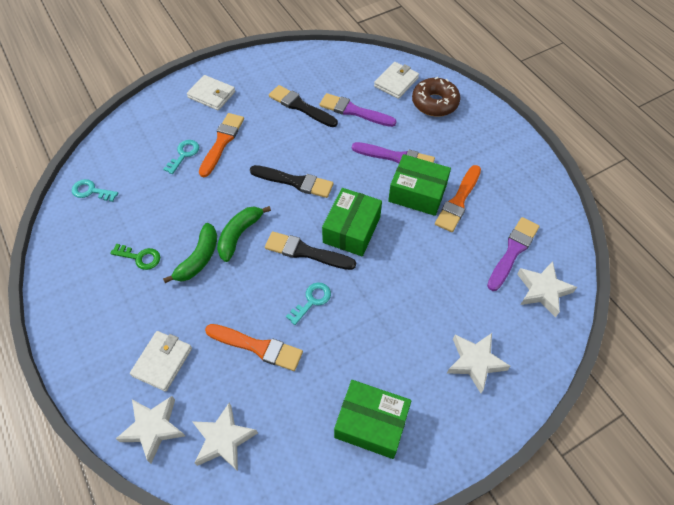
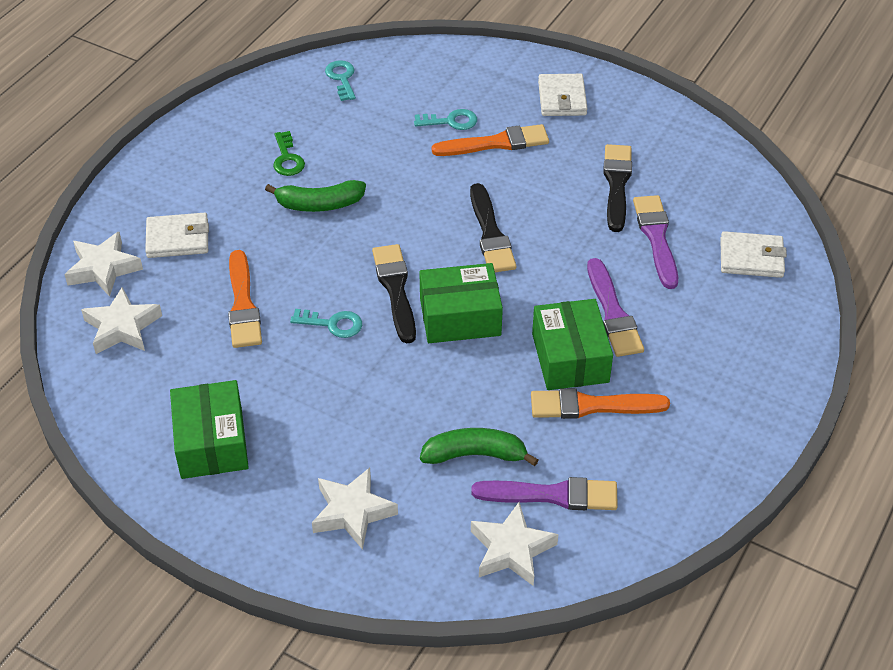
camera: 60 degrees right, 10 degrees down
green banana [217,206,271,262] -> green banana moved to [420,428,538,466]
brown donut [412,77,460,117] -> none

